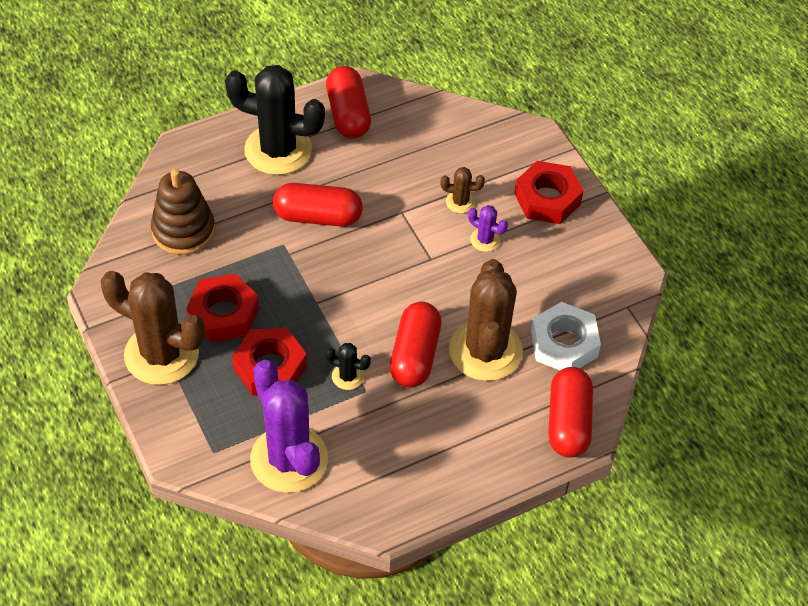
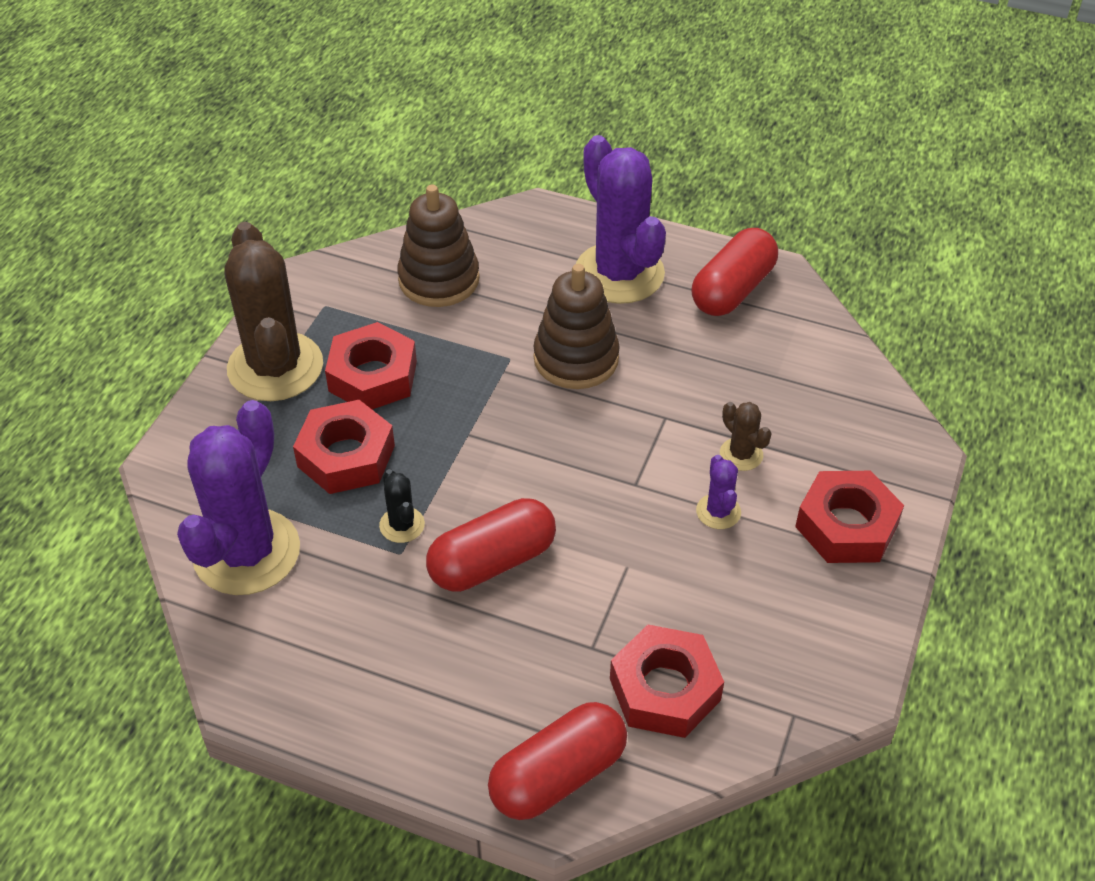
camera: 50 degrees right, 5 degrees down
black cactus [225,65,325,175] -> purple cactus [576,135,666,304]
red capsule [273,183,363,227] -> brown stacking toy [533,264,620,389]
brown cactus [449,259,523,381] -> none
white nut [531,302,601,370] -> red nut [610,625,724,738]

